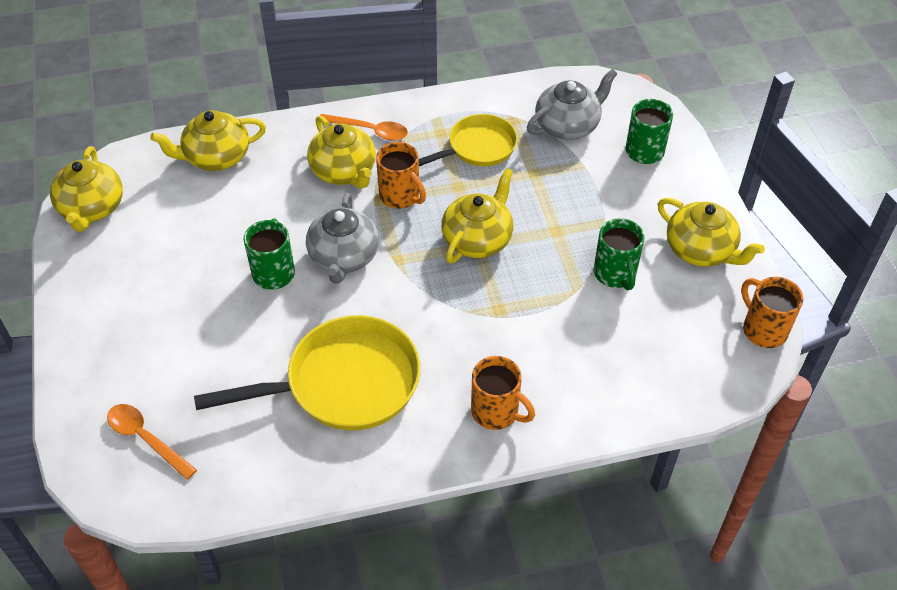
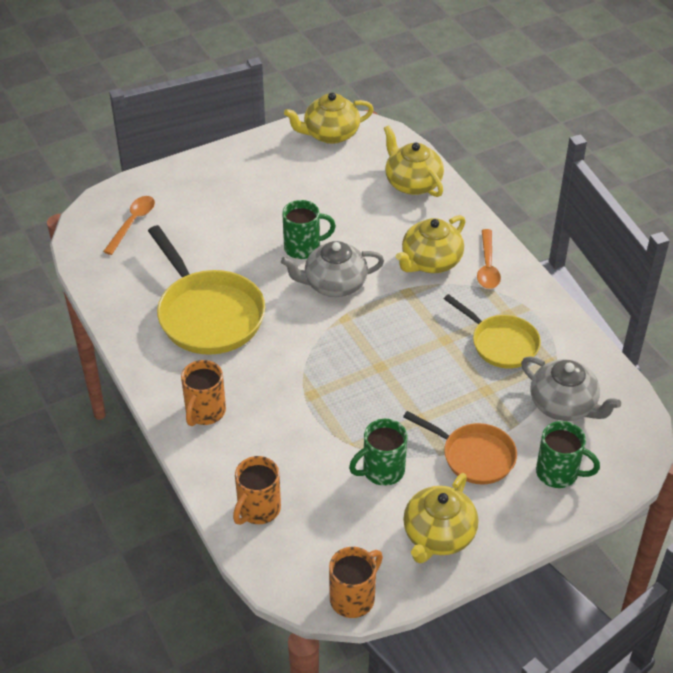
camera: 75 degrees right, 5 degrees down
orange mug [376,142,426,209] -> orange mug moved to [233,456,281,525]
yellow teapot [441,168,514,263] -> none
none -> orange pan [403,411,517,485]

